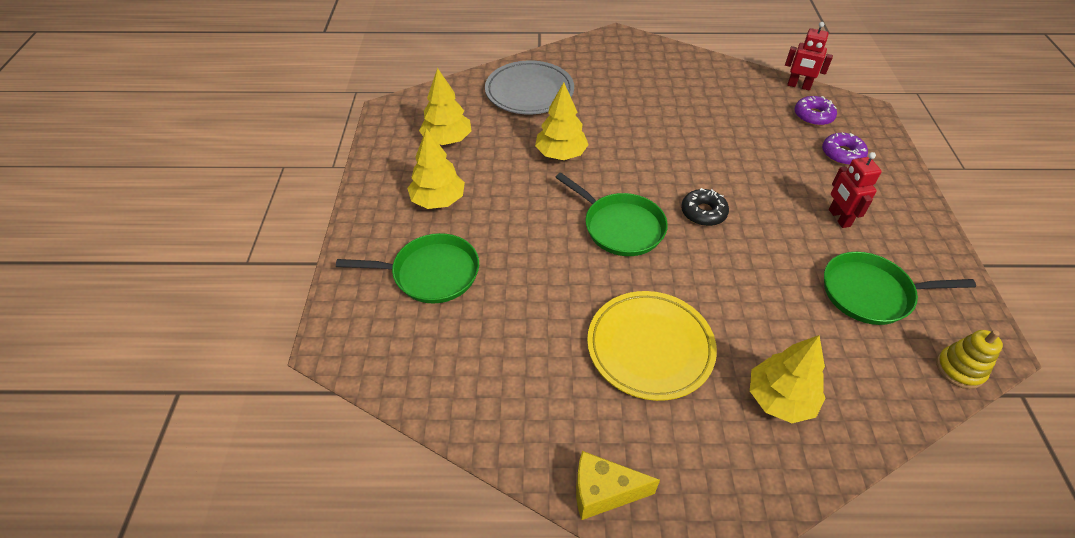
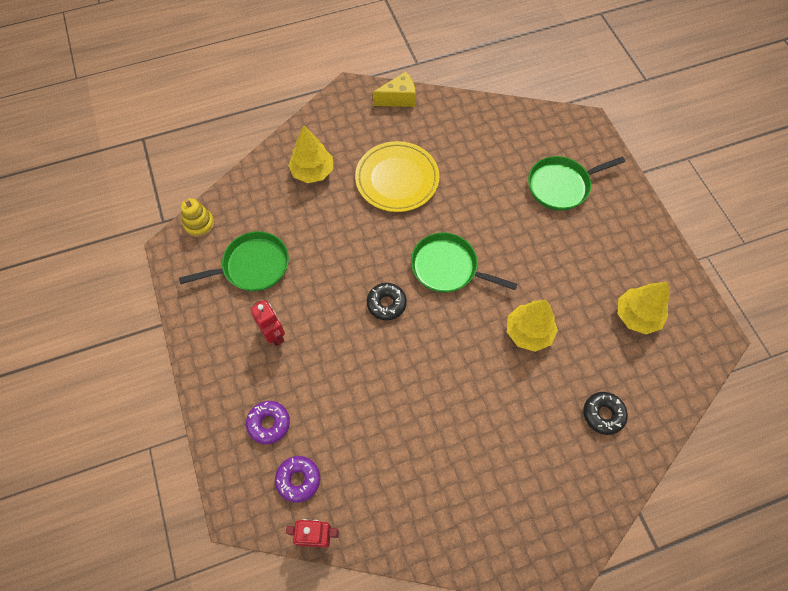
camera: 160 degrees right, 15 degrees up
yellow tree [407,128,465,209] -> none
grey plate [485,61,574,114] -> black donut [583,392,628,435]

